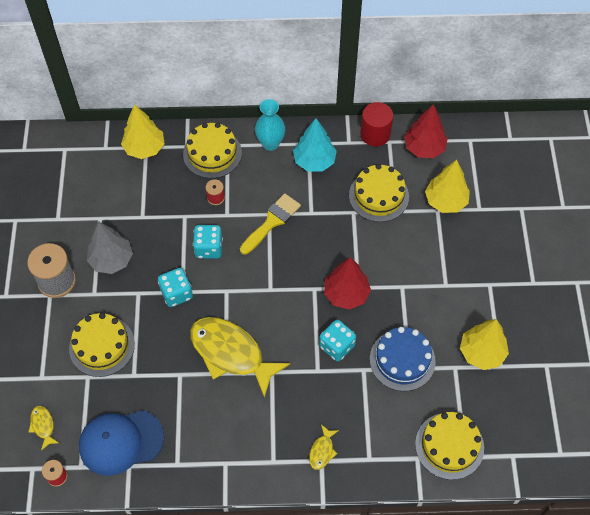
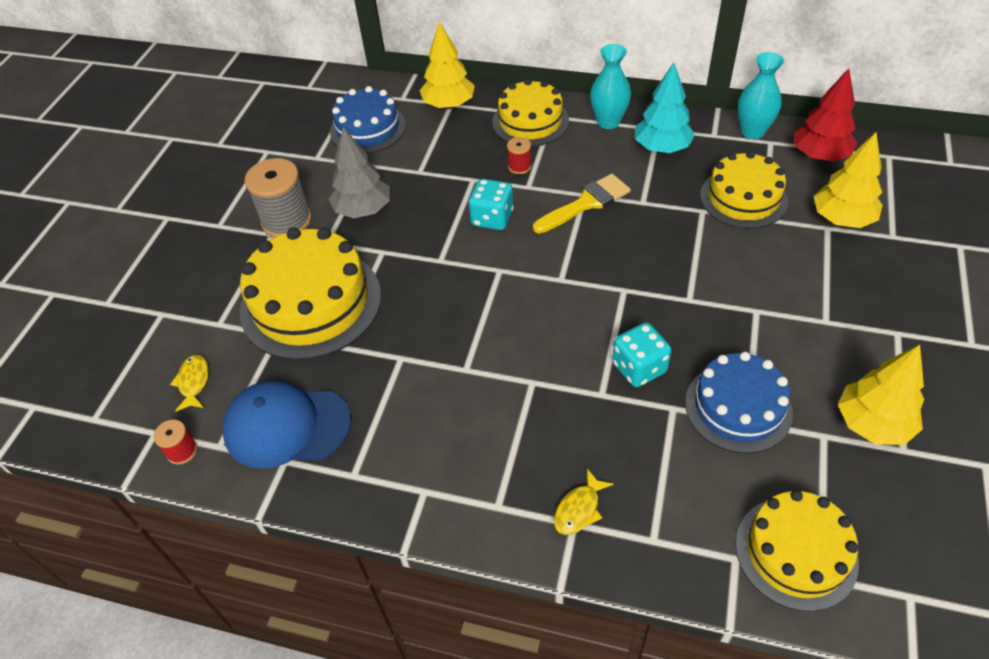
camera: 20 degrees right, 10 degrees down
yellow cake [69,313,135,377] -> yellow cake [240,227,381,360], size x1.54
turquoise dice [158,268,193,307] -> none
yellow fish [190,317,290,398] -> none
red tree [324,257,371,310] -> none
red cylinder [360,102,393,146] -> turquoise vase [738,52,784,139]
none -> blue cake [330,86,406,153]

